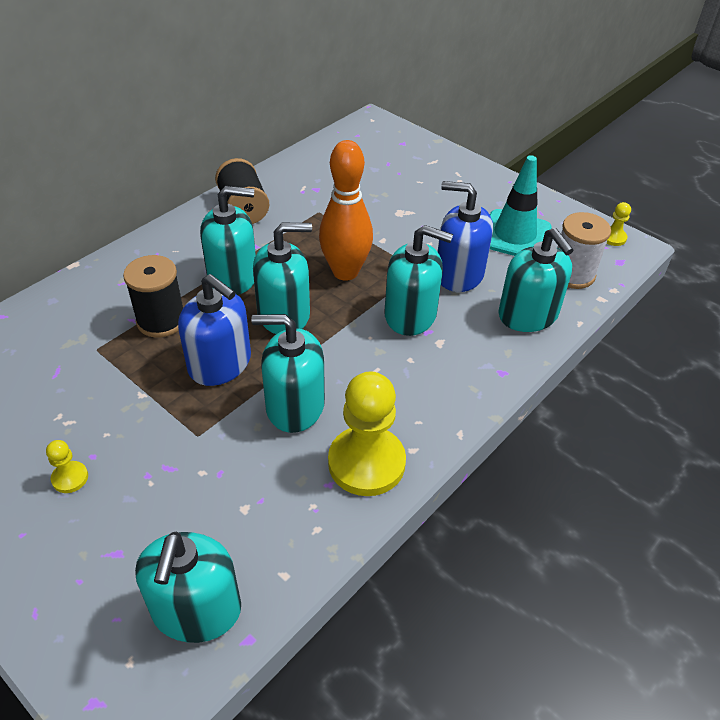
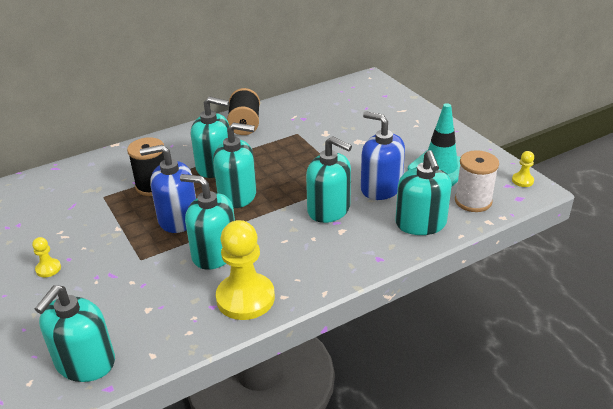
camera: 20 degrees right, 10 degrees down
blue soap dispenser [178,274,251,386] -> blue soap dispenser turned 120 degrees clockwise [140,145,196,233]
orange bowling pin [319,140,373,281] -> none

